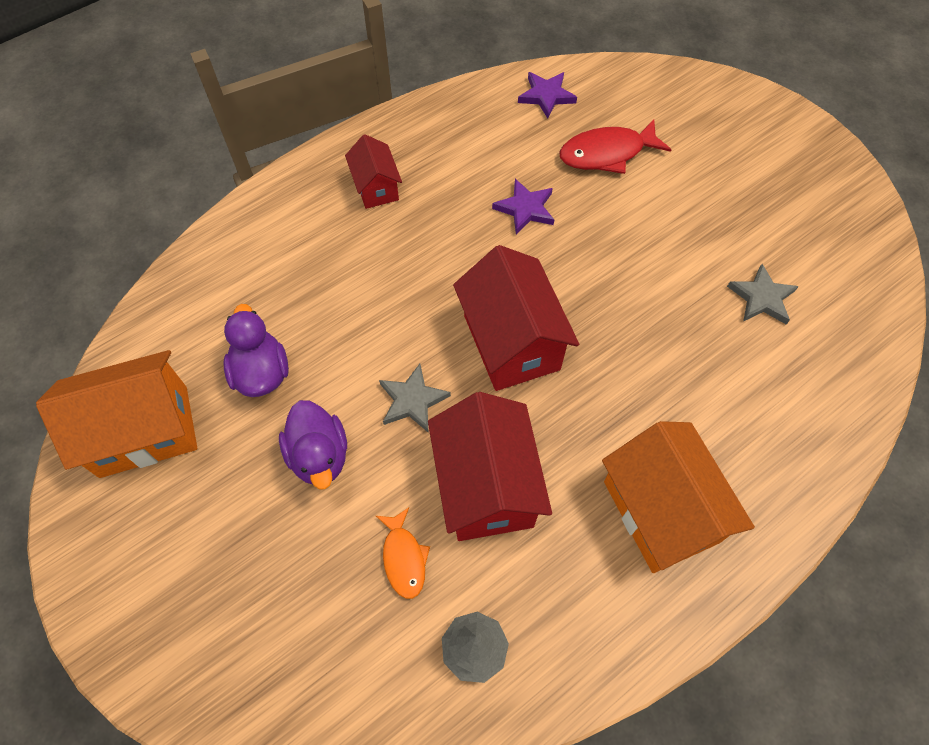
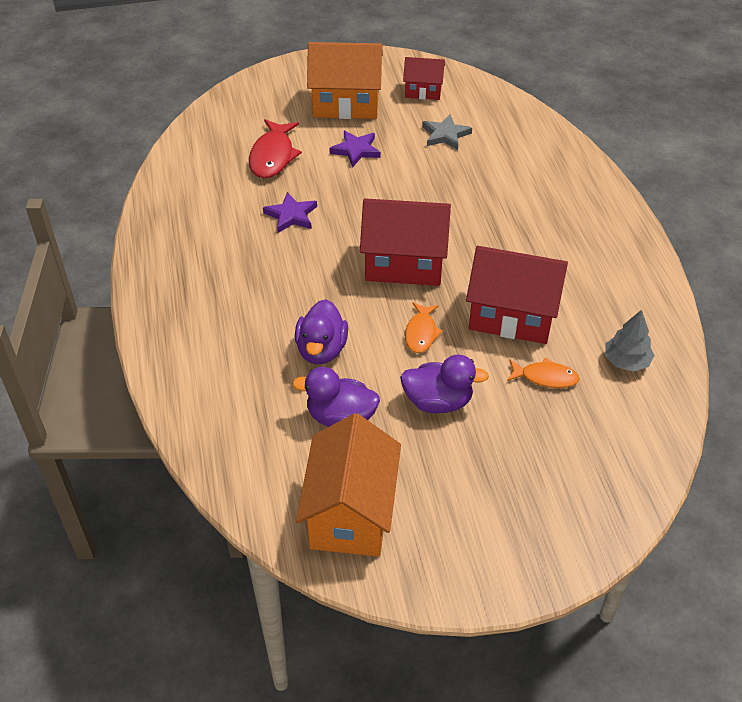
camera: 65 degrees left, 15 degrees down
red house [345,134,402,209] -> red house moved to [403,57,445,100]
grey star [379,364,451,432] -> orange fish [405,302,443,353]
purple star [518,72,577,119] -> purple star moved to [329,130,381,167]
orange house [602,421,755,573] -> orange house moved to [307,42,383,119]
none -> purple duck [295,299,348,365]

